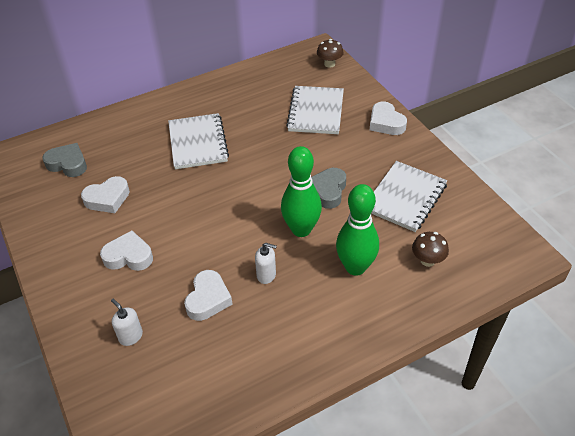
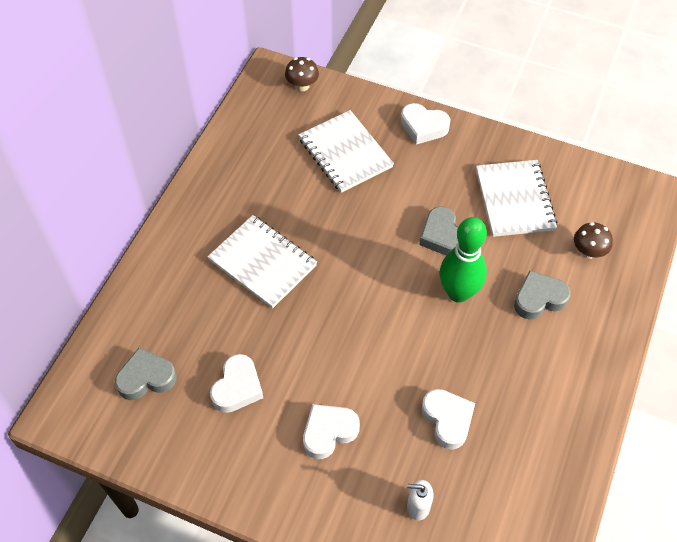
camera: 40 degrees left, 10 degrees up
white soap dispenser [255,243,277,284] -> none
green bowling pin [336,184,379,276] -> grey heart [514,270,571,320]

